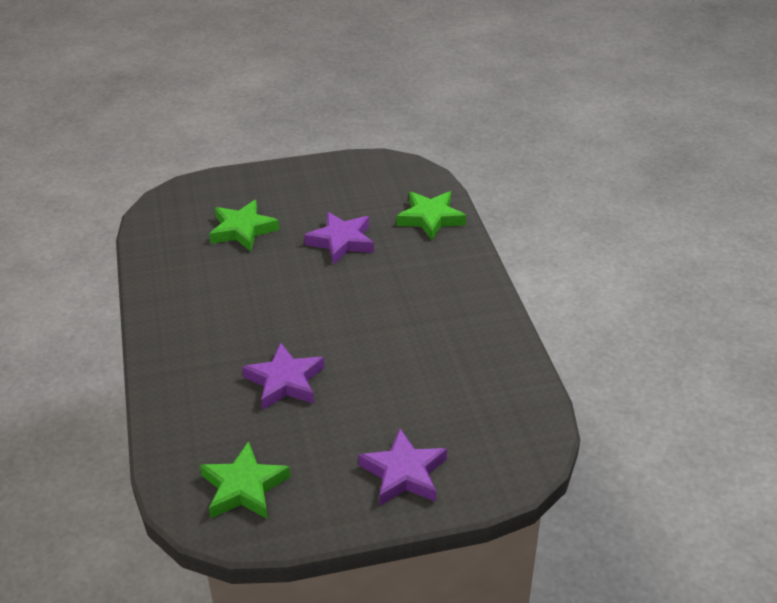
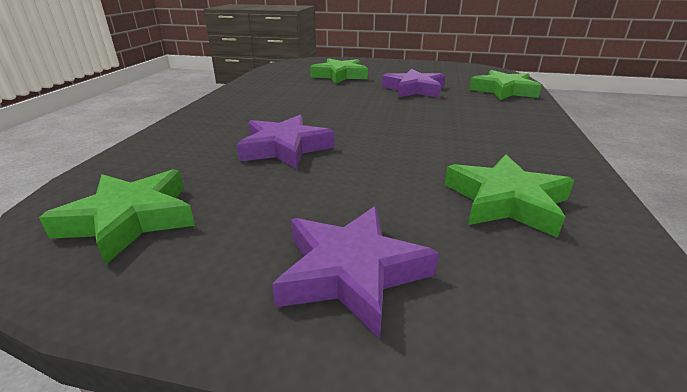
camera: 25 degrees right, 10 degrees down
none -> green star [445,155,575,238]

